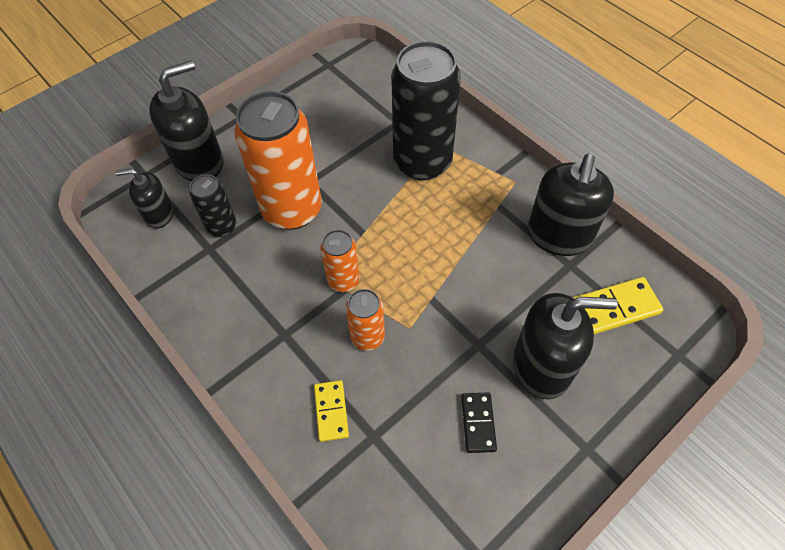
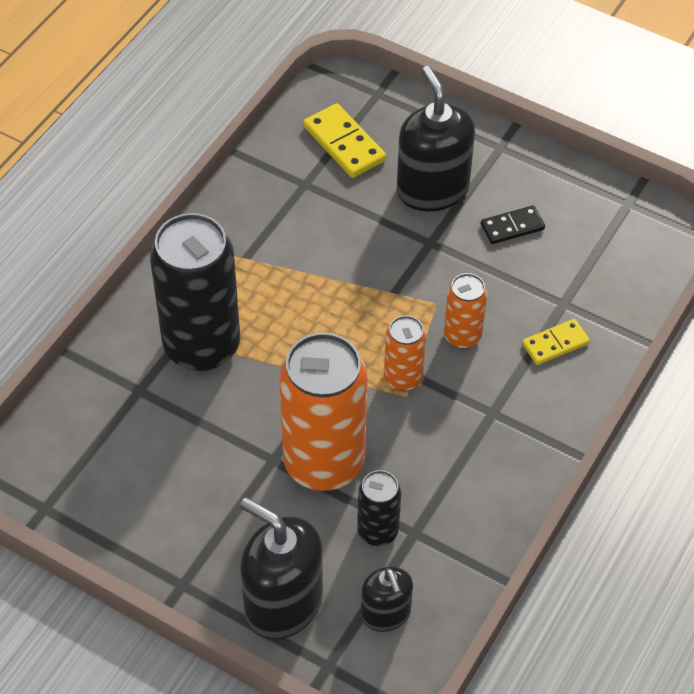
camera: 110 degrees left, 5 degrees down
black soap dispenser [528,154,614,256] -> none

